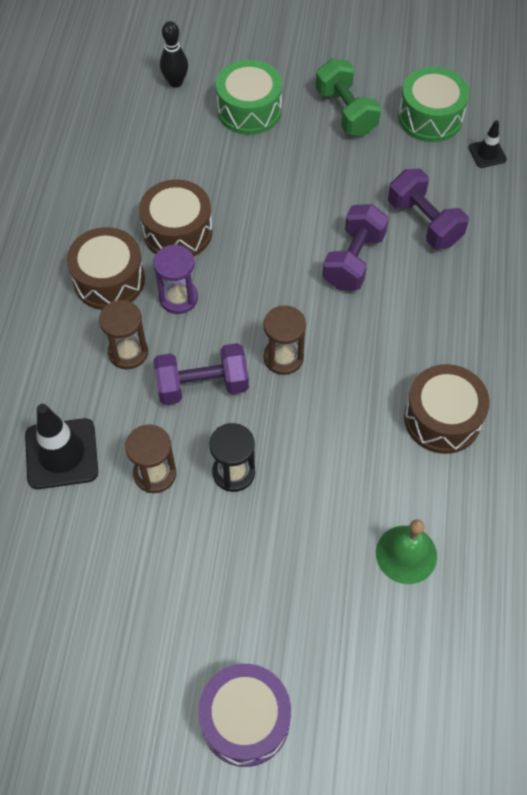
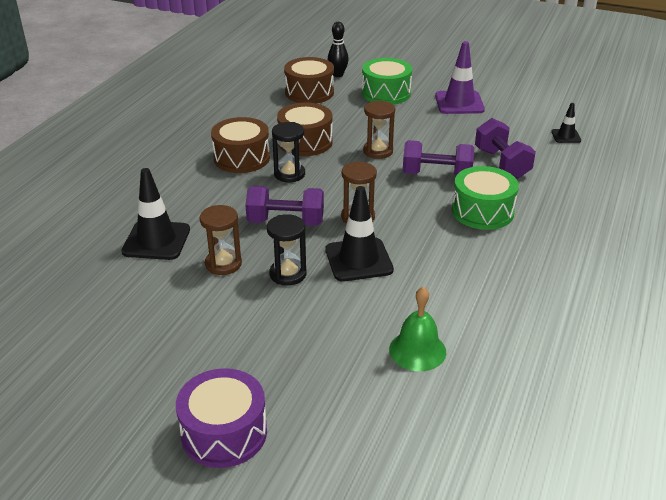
camera: 15 degrees right, 25 degrees down
brown hourglass [99,300,148,369] -> brown hourglass moved to [363,100,395,159]
purple hourglass [153,244,198,314] -> black hourglass [272,122,305,182]
green dumbbell [315,58,381,136] -> purple traffic cone [435,41,485,114]
purple dumbbell [322,204,389,290] -> purple dumbbell turned 60 degrees clockwise [403,140,474,176]
green drum [398,67,469,142] -> green drum moved to [452,166,519,230]
brown drum [404,364,490,454] -> brown drum moved to [284,57,334,104]
none -> black traffic cone [325,186,394,282]

